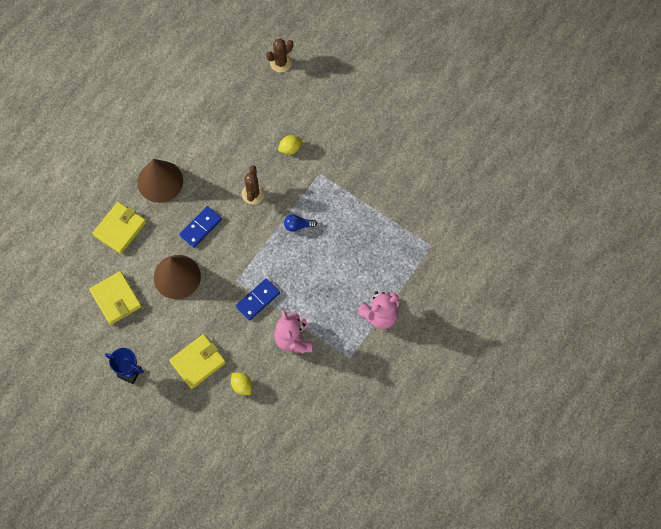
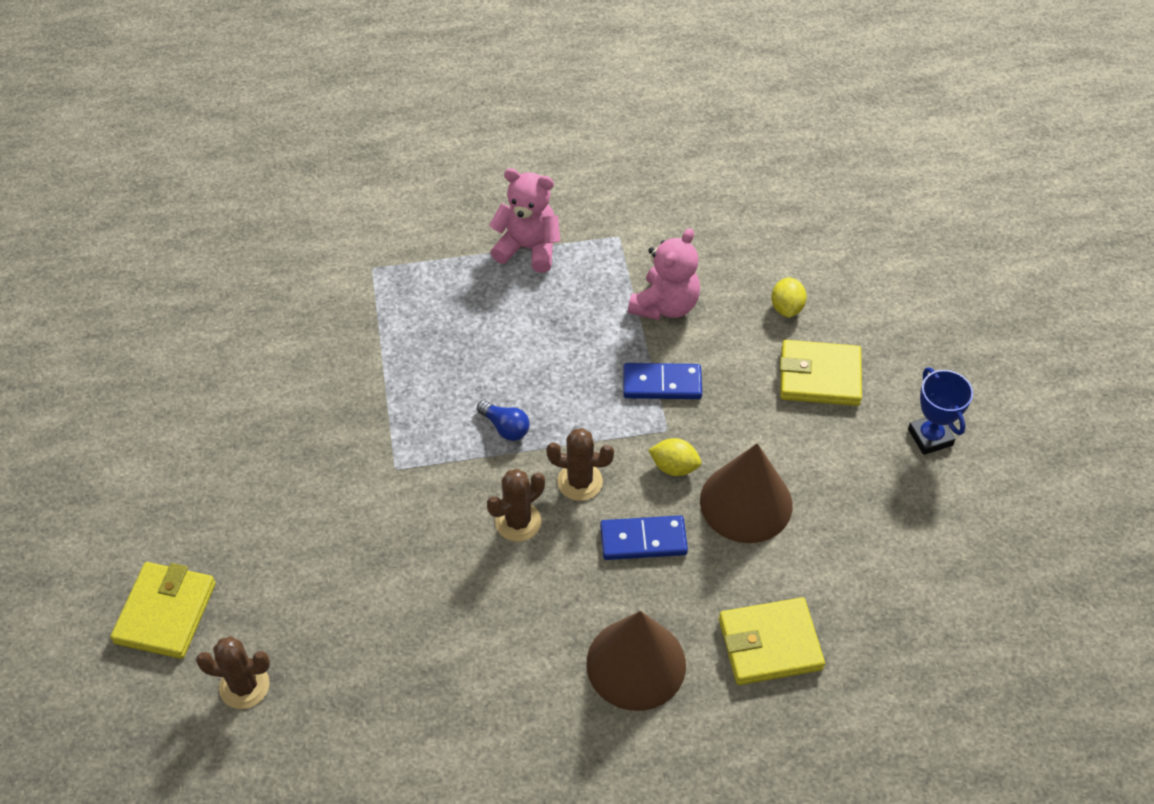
camera: 135 degrees left, 15 degrees down
yellow wallet [89,271,142,325] -> yellow wallet moved to [110,562,216,659]
yellow lemon [278,135,303,155] -> yellow lemon moved to [649,438,701,476]
none -> brown cactus [546,428,614,501]

